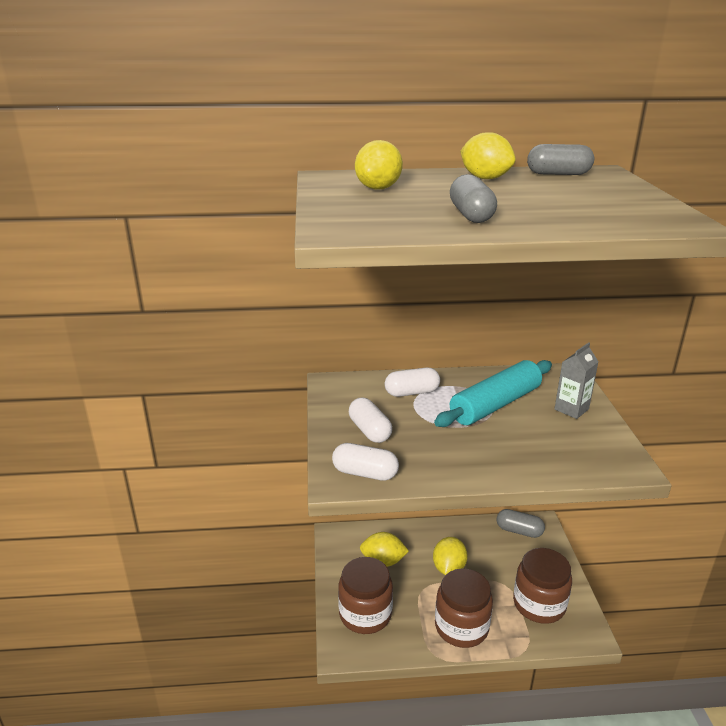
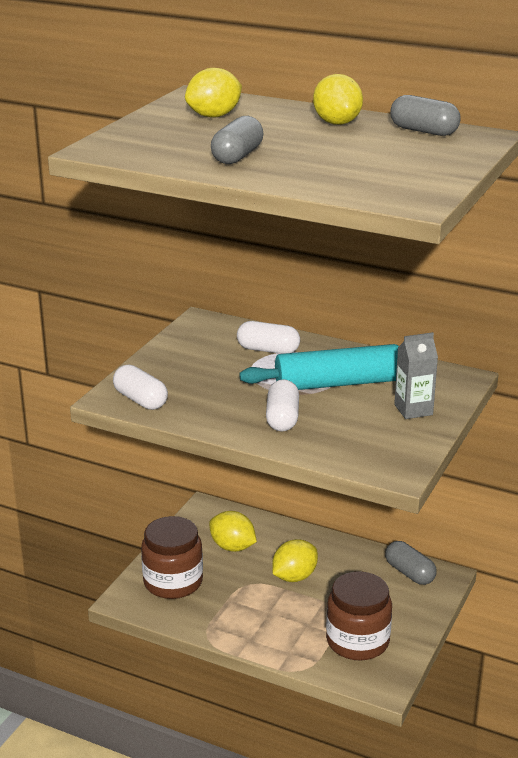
camera: 30 degrees right, 0 degrees up
white capsule [349,398,392,443] -> white capsule moved to [266,379,299,432]
brown jar [435,568,493,648] -> none

